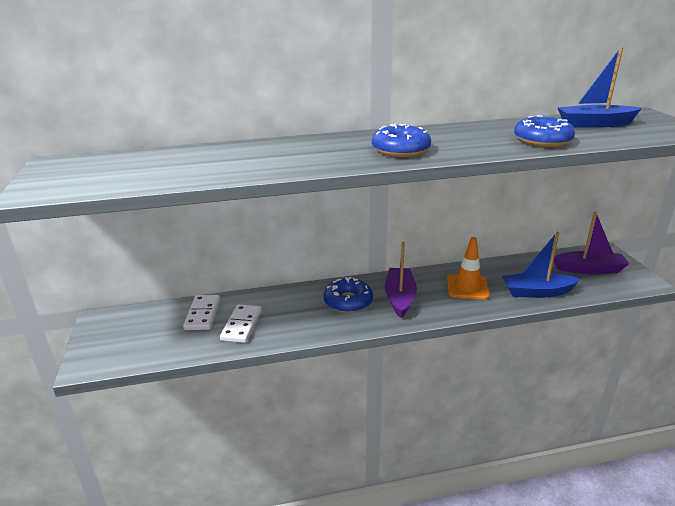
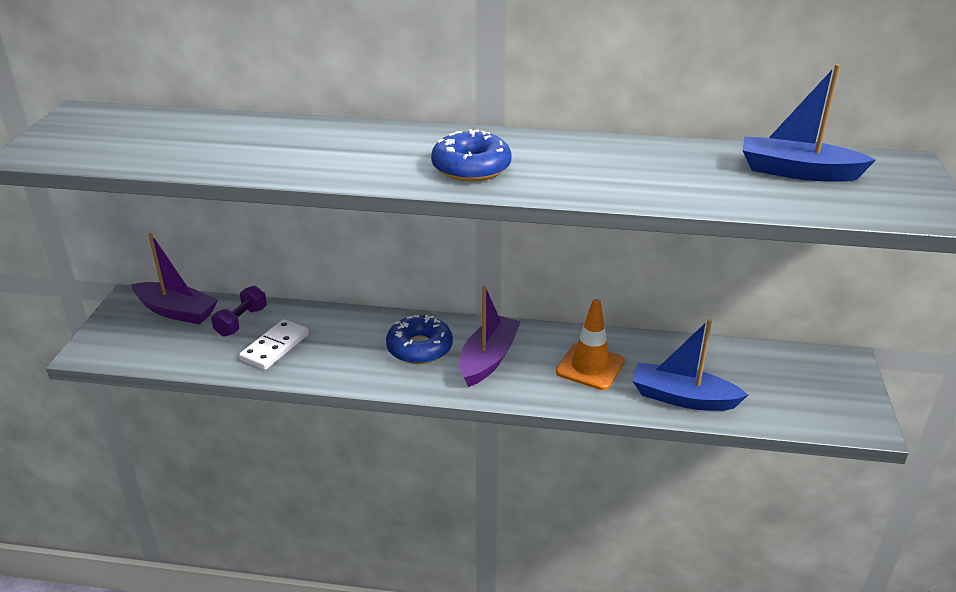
camera: 20 degrees right, 5 degrees up
white domino [183,295,220,330] -> purple dumbbell [211,286,267,337]
blue donut [514,115,575,147] -> none
purple boat [554,212,629,274] -> purple boat moved to [131,233,218,324]

